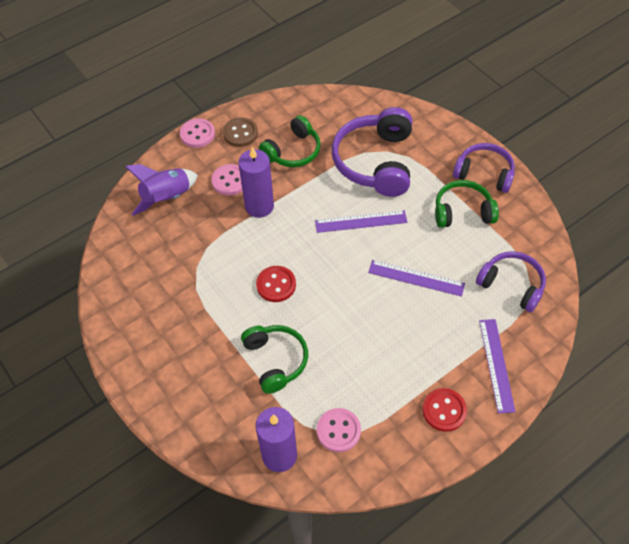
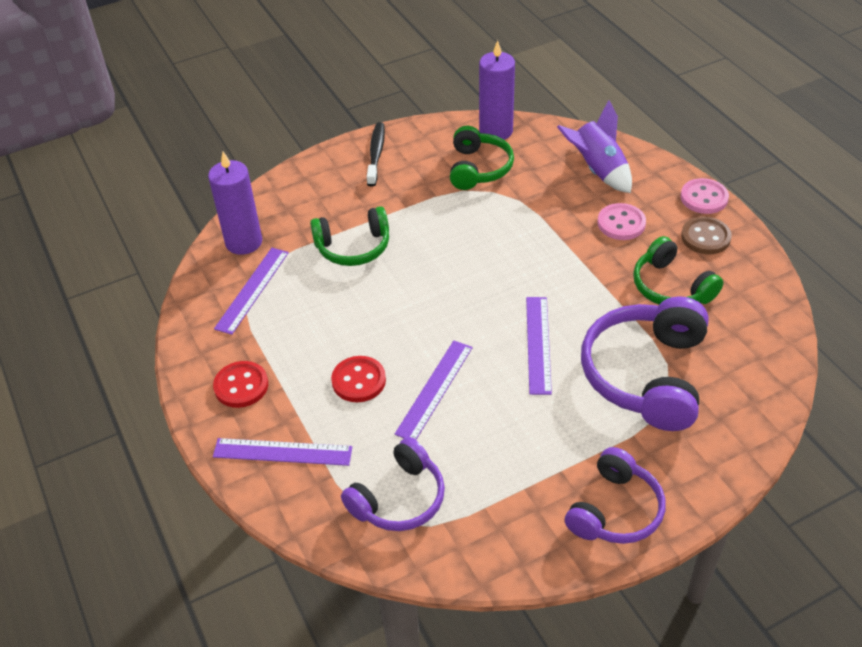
camera: 100 degrees right, 10 degrees down
purple candle [238,147,274,218] -> purple candle moved to [479,40,515,140]
red button [256,266,296,302] -> red button moved to [331,356,386,402]
pink button [317,408,361,452] -> purple ruler [214,248,289,335]
purple headphones [331,107,412,197] -> purple headphones turned 90 degrees counterclockwise [581,296,709,431]
green headphones [435,180,499,228] -> green headphones moved to [450,126,514,190]
none -> black toothbrush [367,122,385,186]

